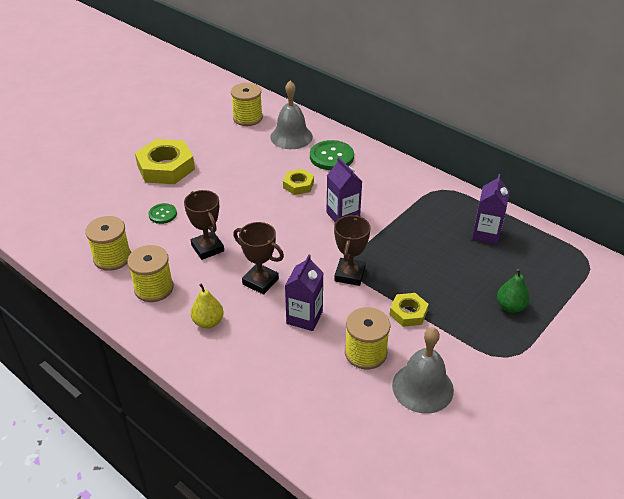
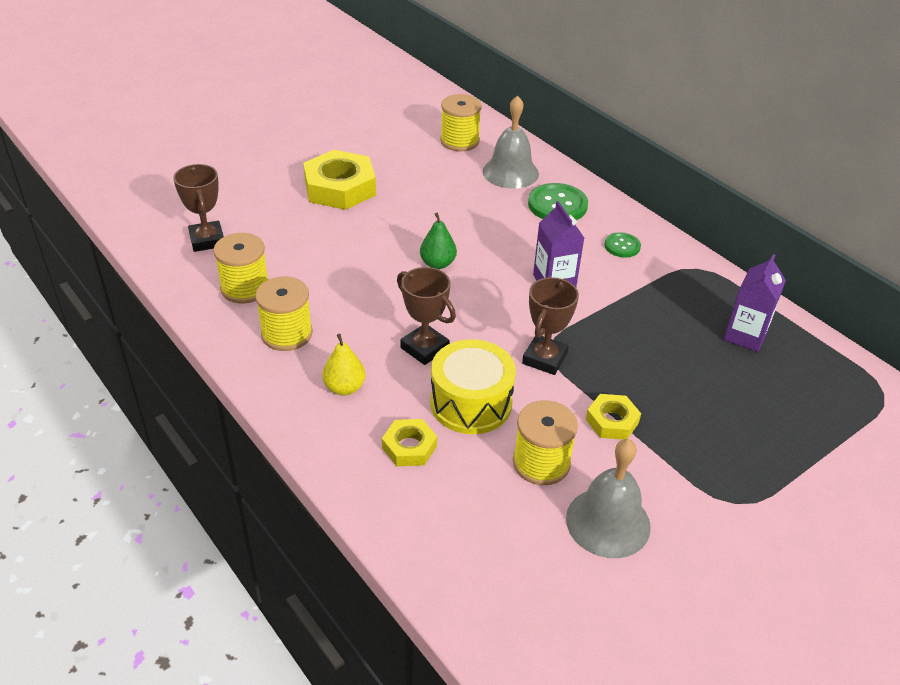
camera: 10 degrees right, 0 degrees up
green button [148,203,177,224] -> green button moved to [604,232,641,257]
brown trophy [184,190,224,260] -> brown trophy moved to [173,164,224,252]
yellow nut [283,169,314,195] -> yellow nut moved to [382,419,437,466]
purple carton [285,255,323,331] -> yellow drum [430,339,516,434]
green pear [497,269,530,313] -> green pear moved to [420,213,457,269]

